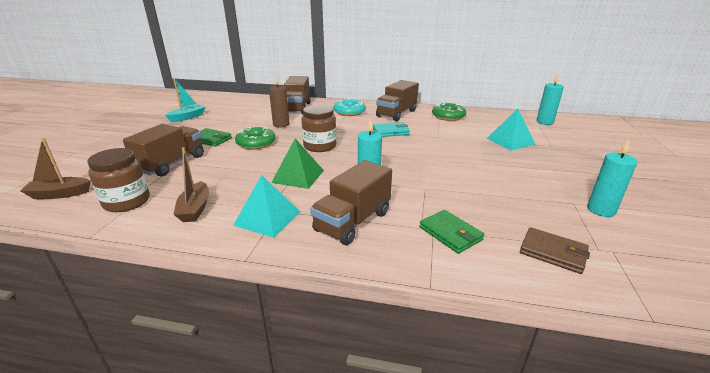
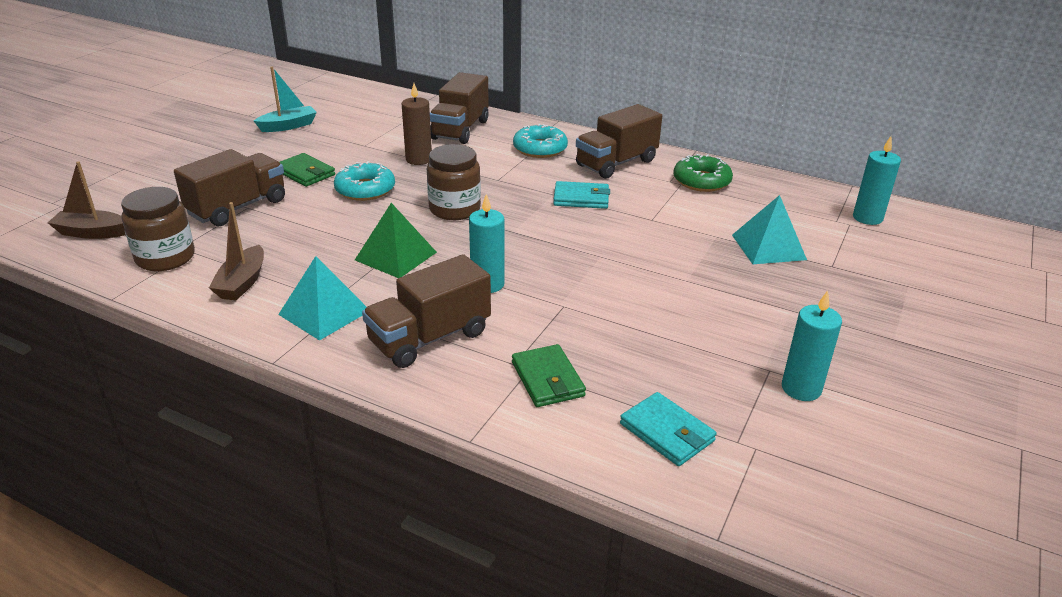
camera: 15 degrees right, 5 degrees up
green donut [235,126,276,150] -> turquoise donut [334,161,395,201]
brown wallet [520,227,590,274] -> turquoise wallet [620,392,717,466]

